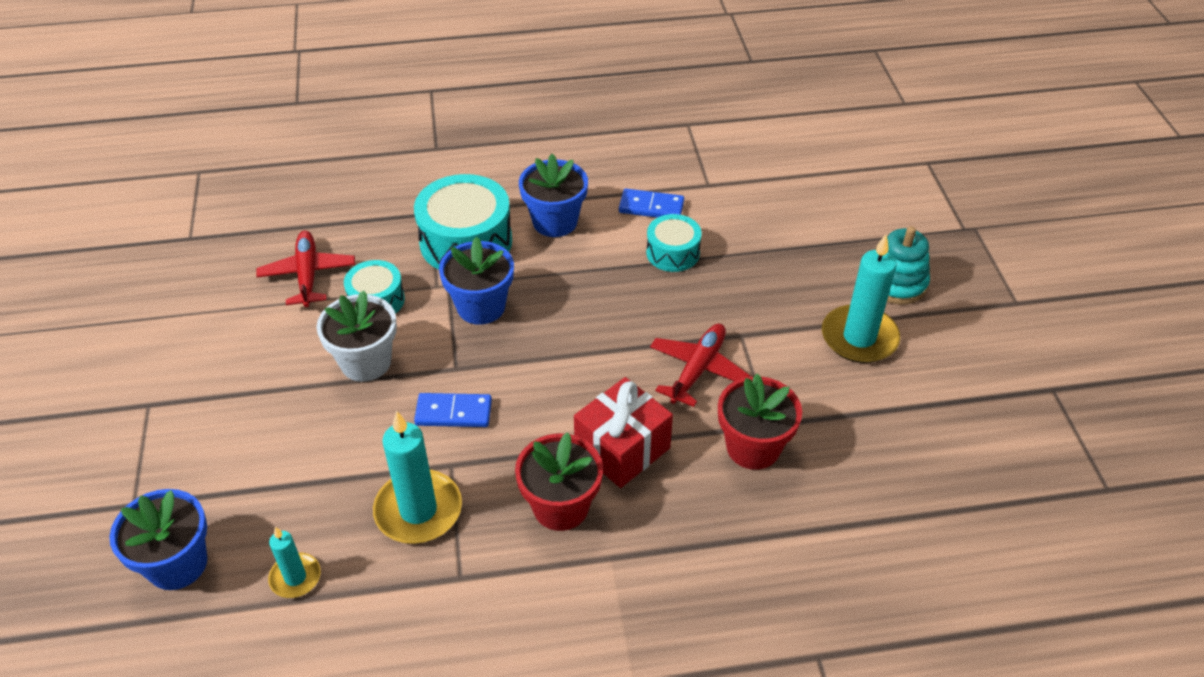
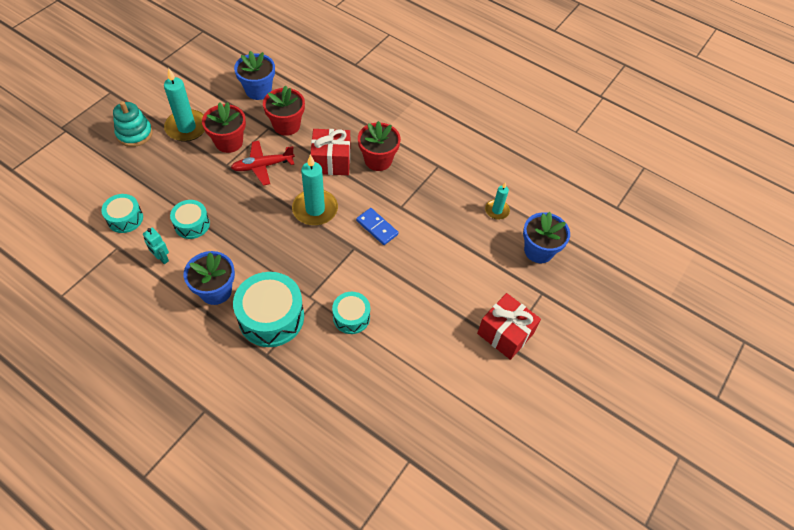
camera: 140 degrees left, 10 degrees up
red plane [256,231,355,307] -> none
white flower pot [317,291,397,382] -> none
turquoise candle [373,410,462,544] -> turquoise candle moved to [292,154,338,226]
blue flower pot [439,236,514,325] -> blue flower pot moved to [234,51,275,100]
blue domino [619,189,684,218] -> turquoise robot [143,228,169,264]
none -> turquoise drum [101,194,143,233]
none -> red flower pot [202,102,246,153]
none -> red gift [477,293,541,360]

